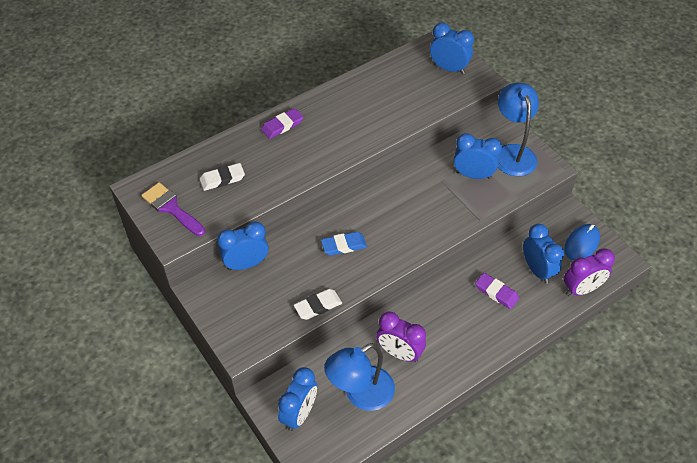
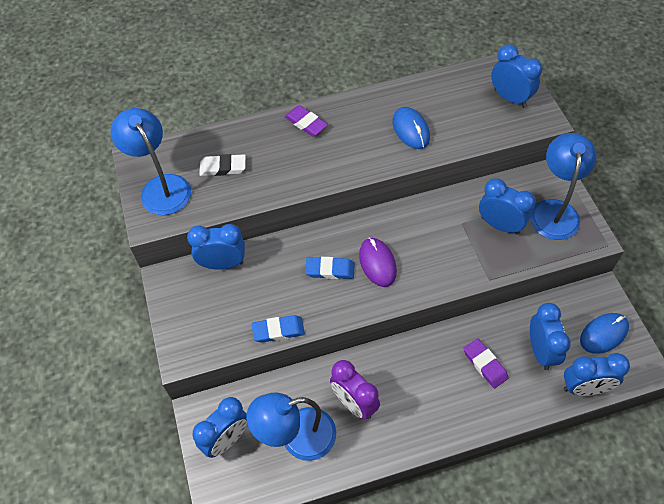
camera: 20 degrees right, 5 degrees up
purple brush [141,182,205,236] -> blue lamp [111,108,191,215]
purple eraser [261,108,303,139] -> purple eraser turned 60 degrees clockwise [284,105,328,136]
white eraser [294,289,342,320] -> blue eraser [252,315,305,343]
purple clock [564,248,615,296] -> blue clock [564,353,630,396]
none -> purple mouse [359,238,397,287]
none -> blue mouse [393,107,430,149]

